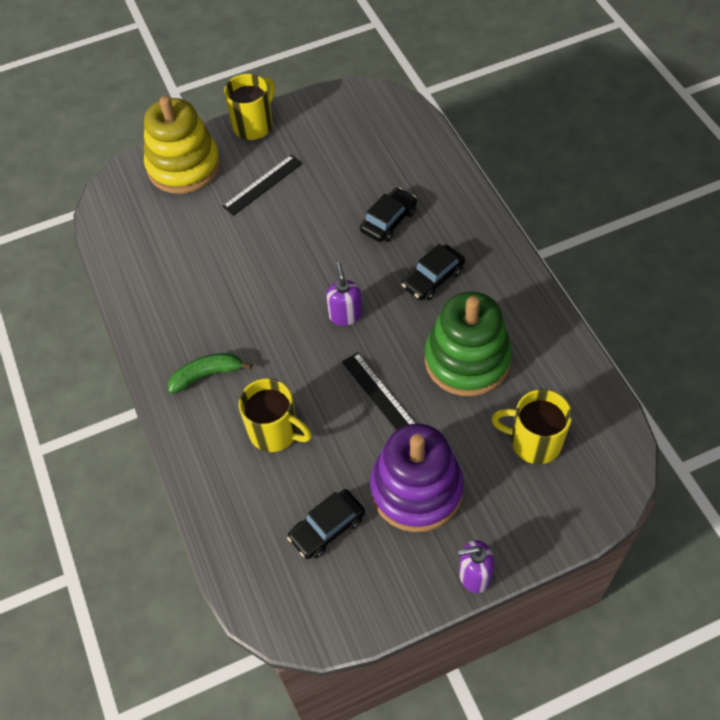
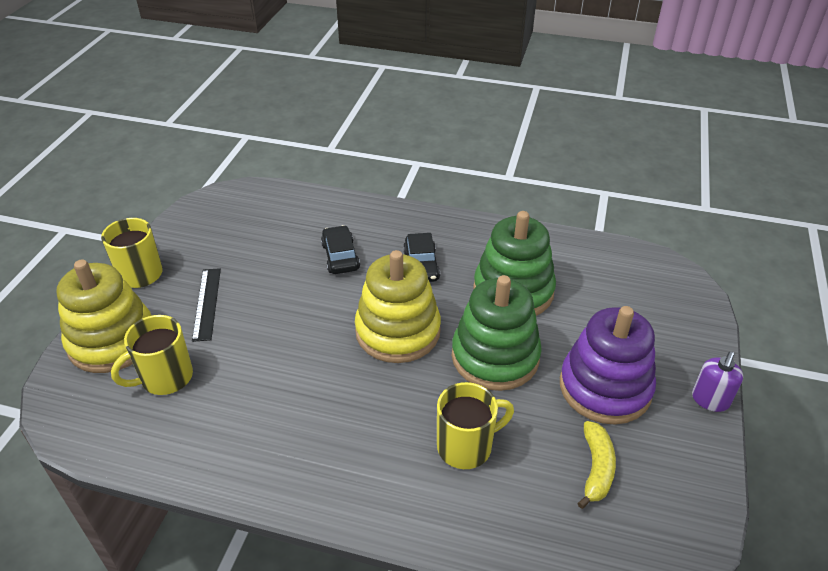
camera: 55 degrees left, 15 degrees down
green banana [168,353,252,394] -> none
black car [287,489,365,559] -> yellow banana [577,421,616,509]
purple soap dispenser [326,263,362,326] -> yellow stacking toy [355,250,441,363]
black ruler [342,352,415,430] -> green stacking toy [452,275,542,391]
yellow mug [491,389,572,464] -> yellow mug moved to [111,315,193,395]

